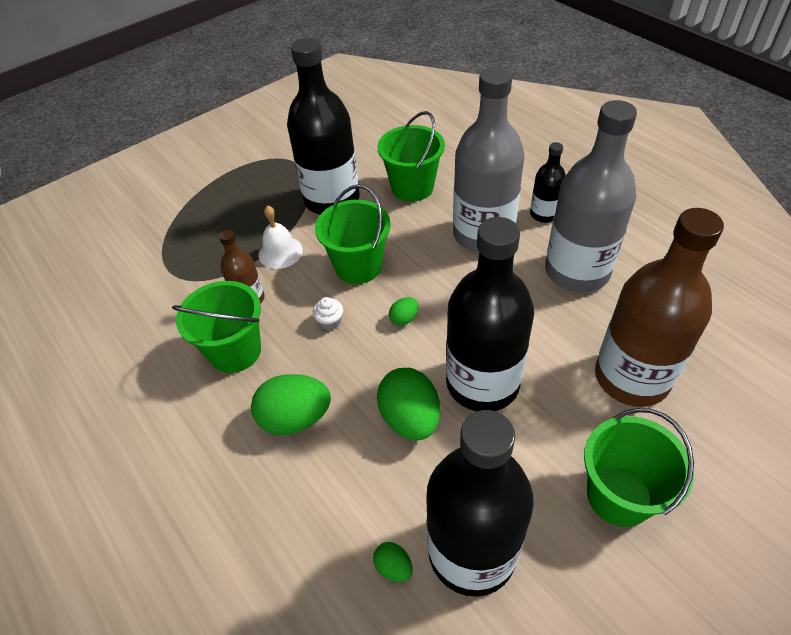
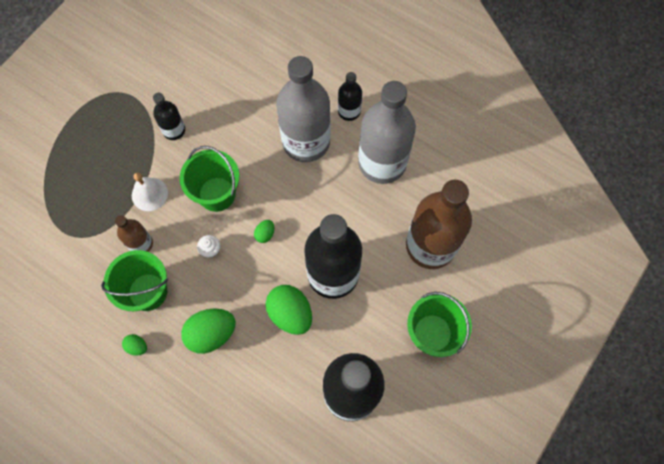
camera: 20 degrees left, 20 degrees up
black bottle [287,38,359,215] -> black bottle [153,93,185,140], size x0.48
green egg [373,542,413,582] -> green egg moved to [122,334,147,356]
green bucket [377,111,445,202] -> none

